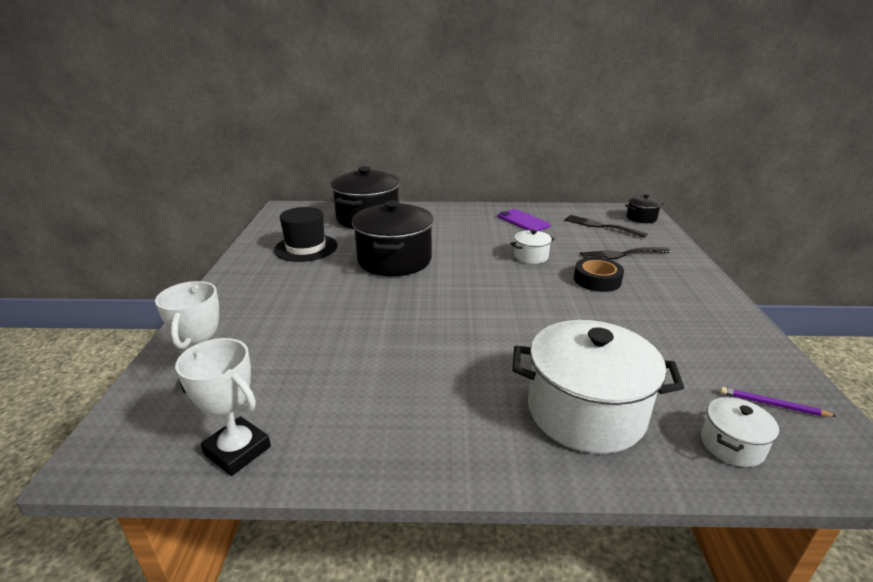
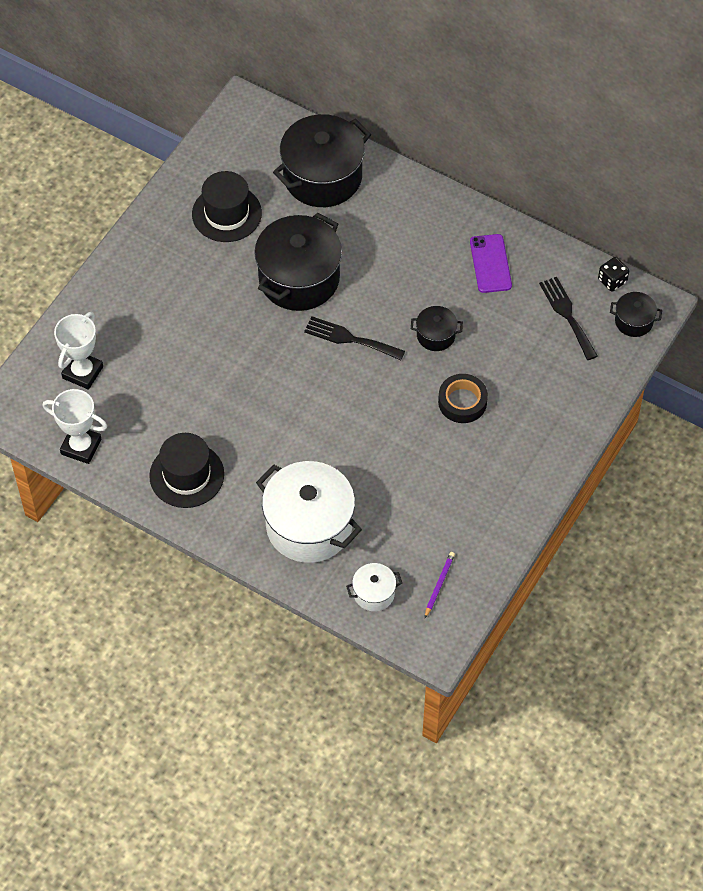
camera: 30 degrees right, 30 degrees up
white trophy [175,338,271,476] -> white trophy turned 45 degrees counterclockwise [42,389,107,464]
white pot [510,230,555,264] -> black pot [411,306,463,351]
black fork [580,247,671,260] -> black fork moved to [304,316,405,360]
purple pencil [720,387,837,417] -> purple pencil turned 60 degrees clockwise [425,552,455,618]
none -> black hat [149,433,224,508]
none -> black dice [598,257,629,292]

